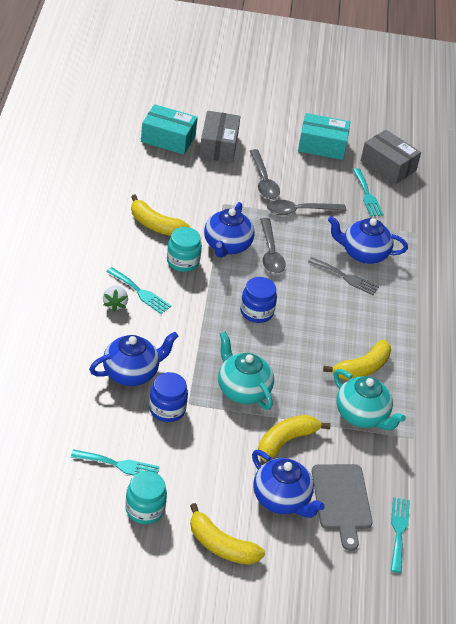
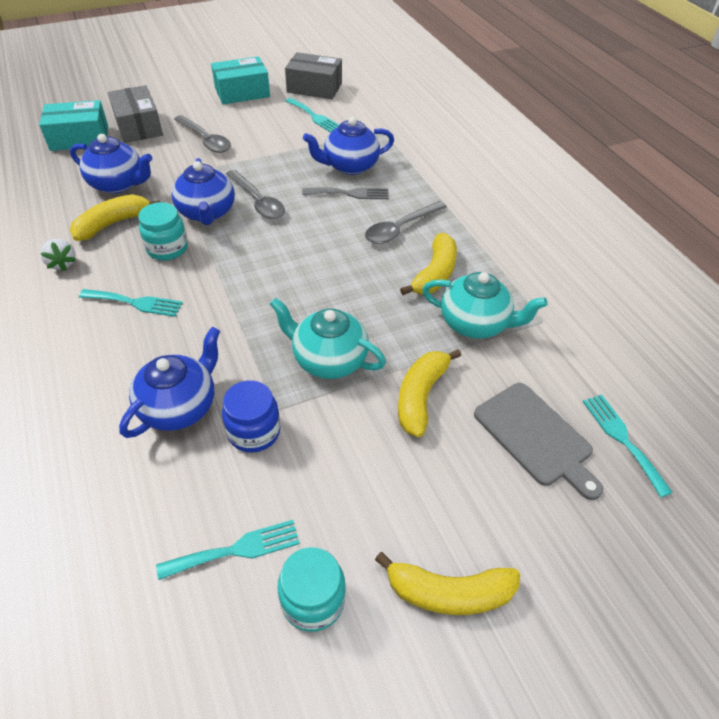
camera: 25 degrees left, 5 degrees up
white strawberry [103,285,128,312] -> white strawberry moved to [40,239,76,271]
yellow banana [131,194,190,236] -> yellow banana turned 135 degrees clockwise [70,194,160,241]
blue jar [240,277,277,323] -> none
blue teapot [252,450,325,518] -> blue teapot moved to [70,134,152,194]
grey spoon [267,200,346,215] -> grey spoon moved to [365,201,447,244]

